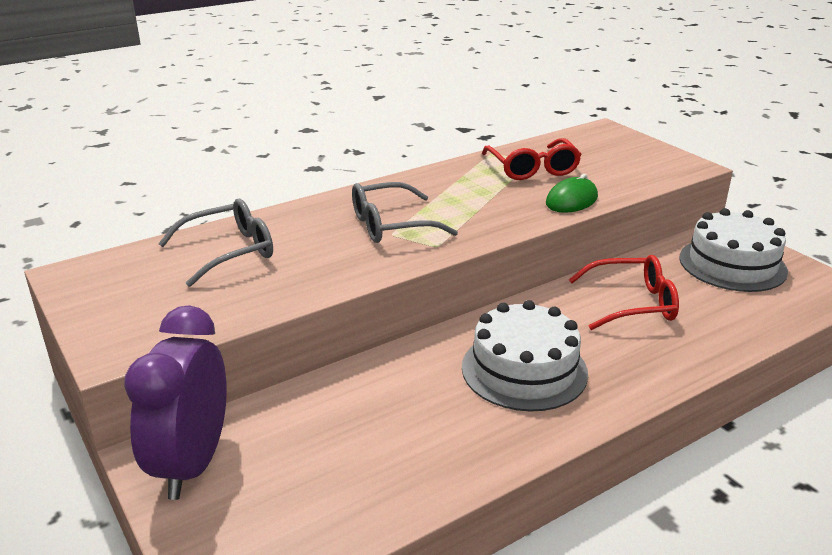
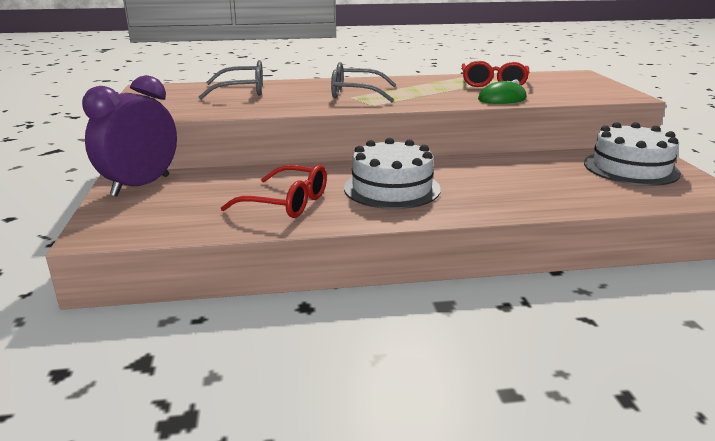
camera: 25 degrees right, 5 degrees down
red glasses [568,255,679,330] -> red glasses moved to [221,165,327,218]

